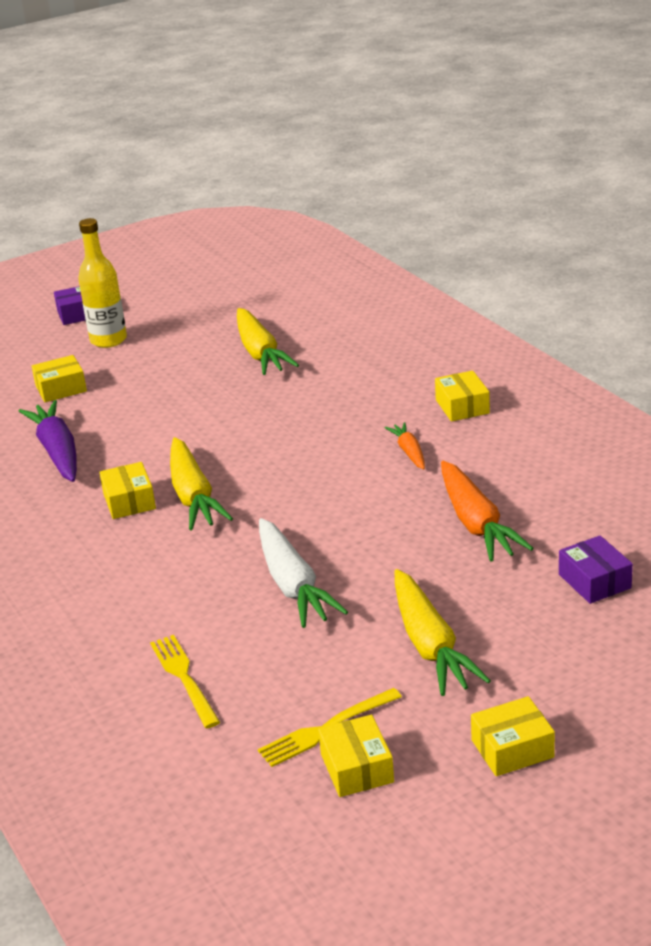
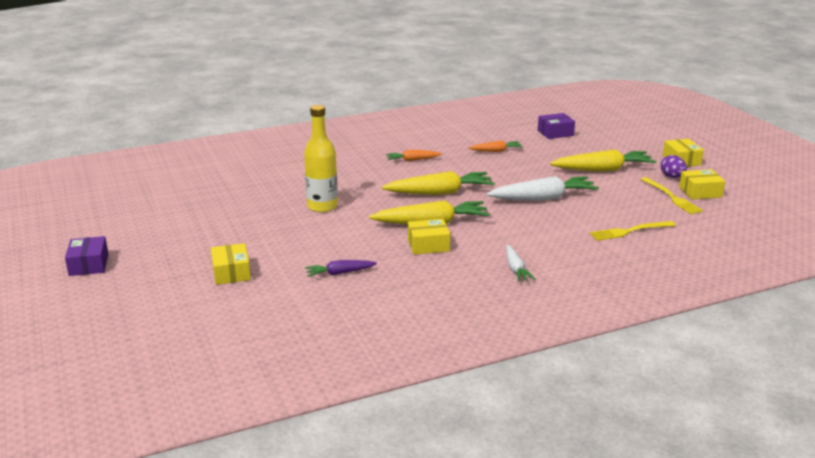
camera: 85 degrees left, 5 degrees down
purple carrot [19,400,77,482] -> purple carrot [305,260,377,277], size x0.54
yellow bottle [78,218,127,348] -> yellow bottle moved to [304,105,338,212]
yellow carrot [237,308,299,375] -> yellow carrot moved to [382,171,495,195]
yellow box [435,371,490,422] -> none
orange carrot [441,461,534,561] -> orange carrot [468,141,523,152], size x0.54
none -> white carrot [506,245,536,282]
none -> purple egg [660,155,687,178]

